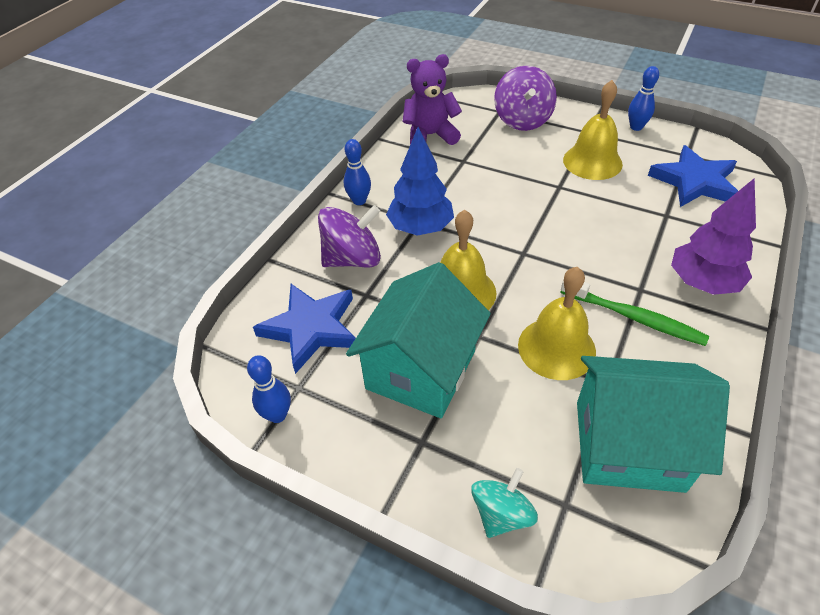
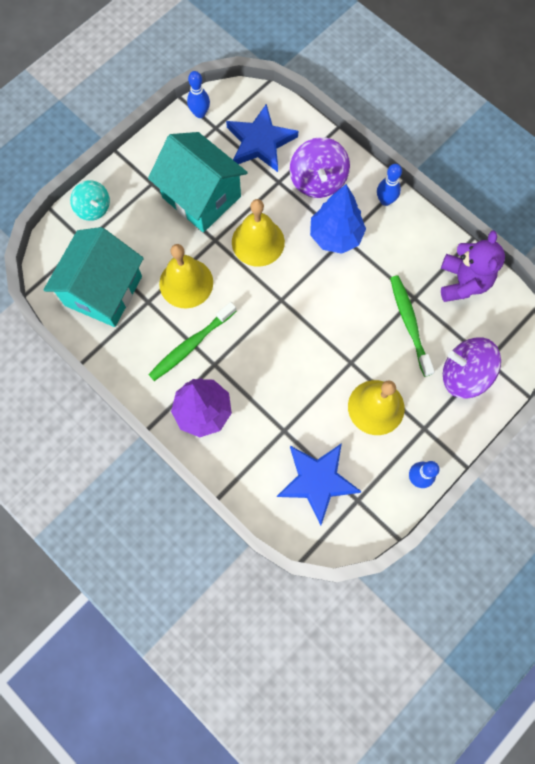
camera: 105 degrees right, 25 degrees up
none -> green toothbrush [390,276,435,377]

